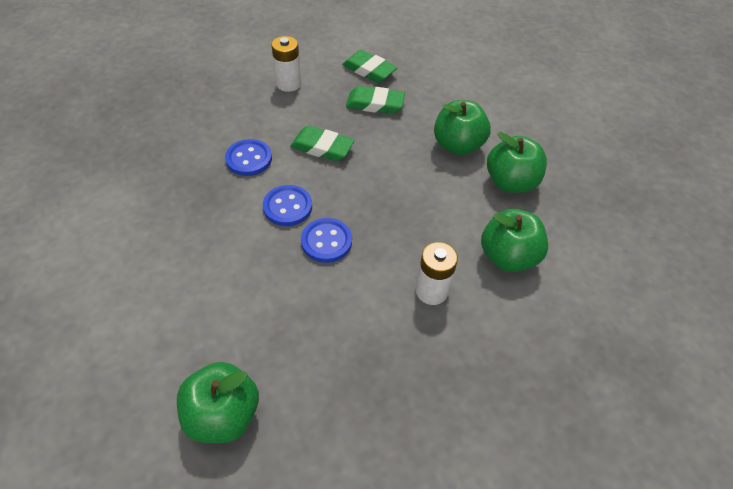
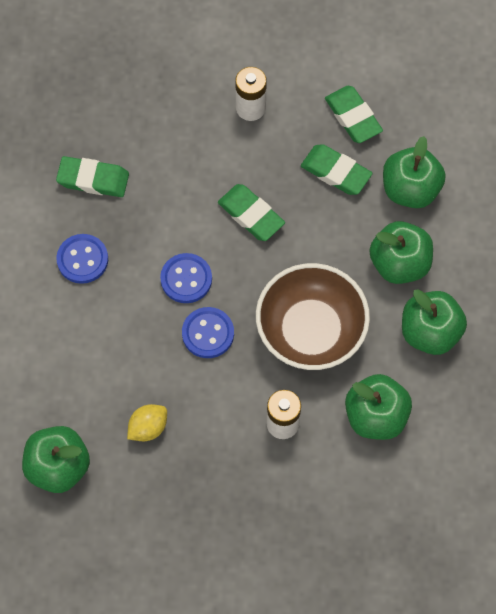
camera: 25 degrees right, 15 degrees up
blue button [225,139,272,176] -> blue button moved to [56,234,108,284]
none -> green eraser [56,156,129,197]
none -> yellow lemon [127,404,167,441]
none -> brown bowl [256,263,370,370]
none -> green apple [383,136,446,208]

